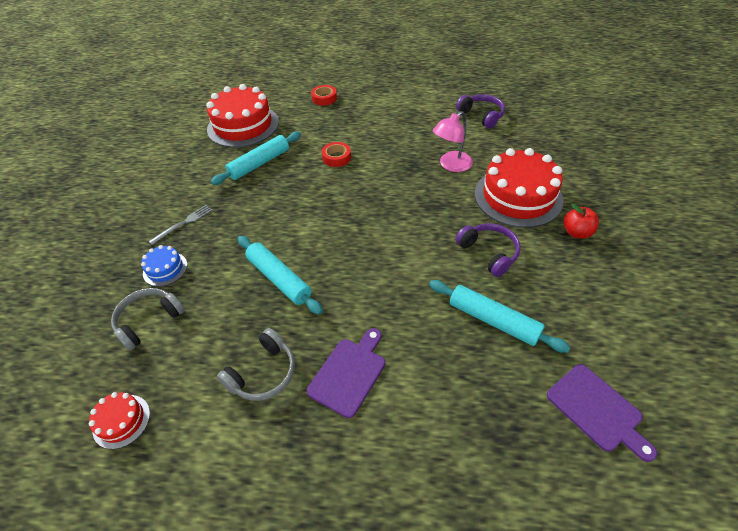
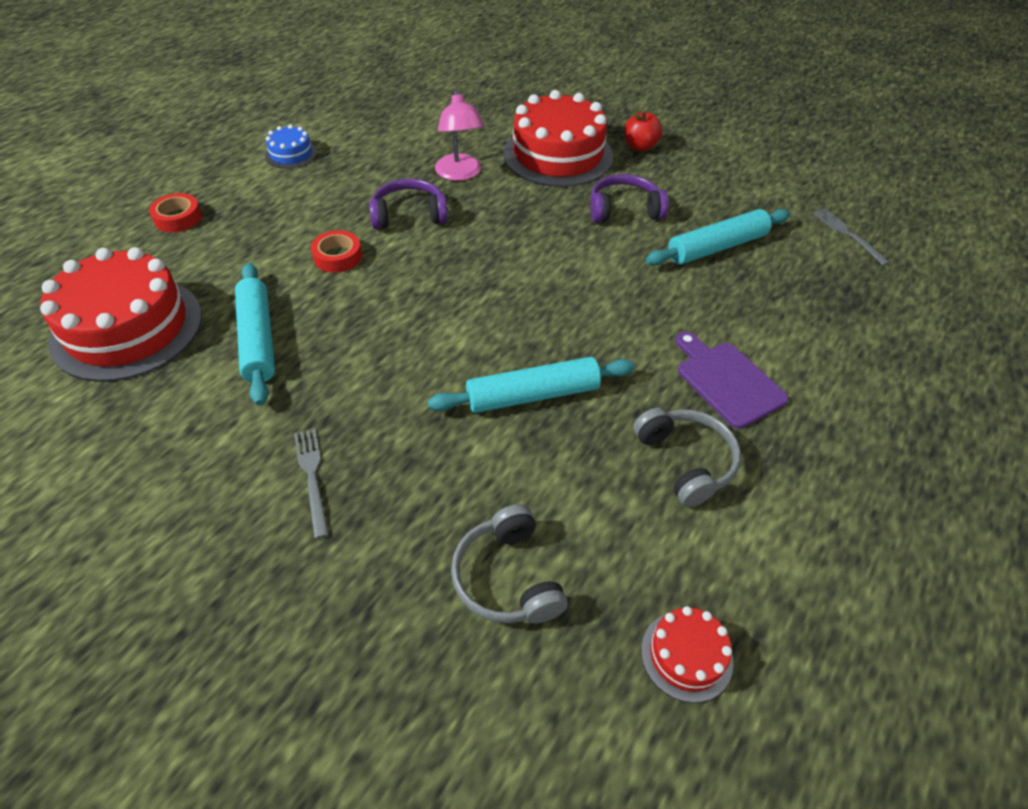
camera: 65 degrees left, 0 degrees up
blue cake [141,245,187,287] -> blue cake moved to [265,124,317,169]
purple headphones [456,94,505,128] -> purple headphones moved to [369,179,448,229]
purple cutting board [547,364,657,462] -> grey fork [813,208,890,266]

